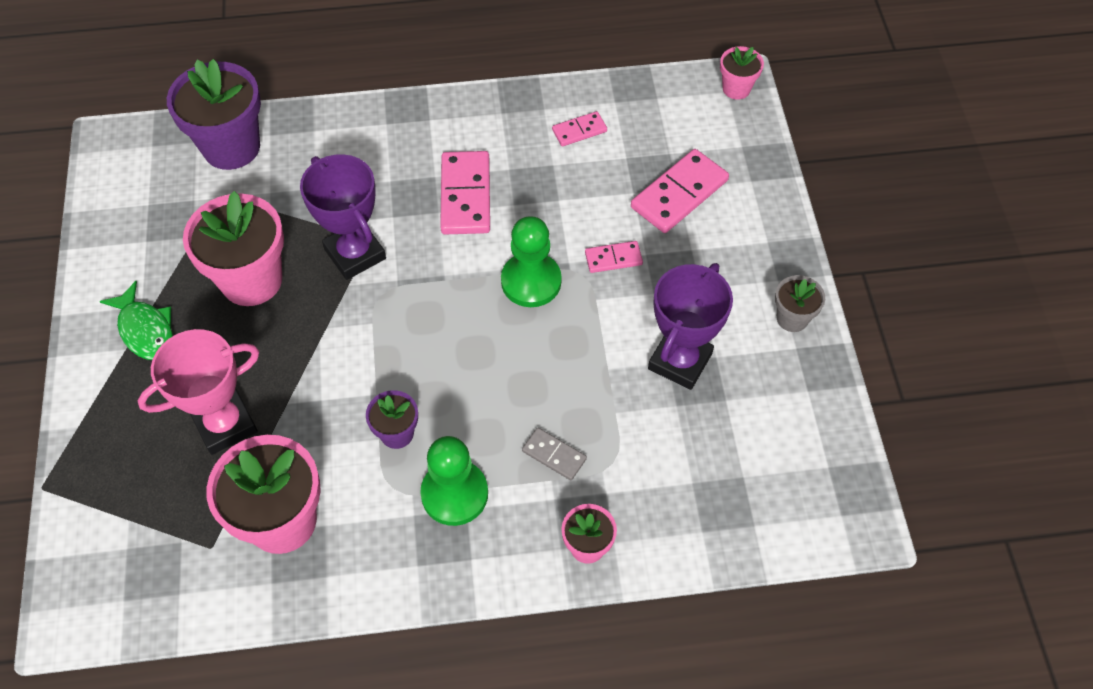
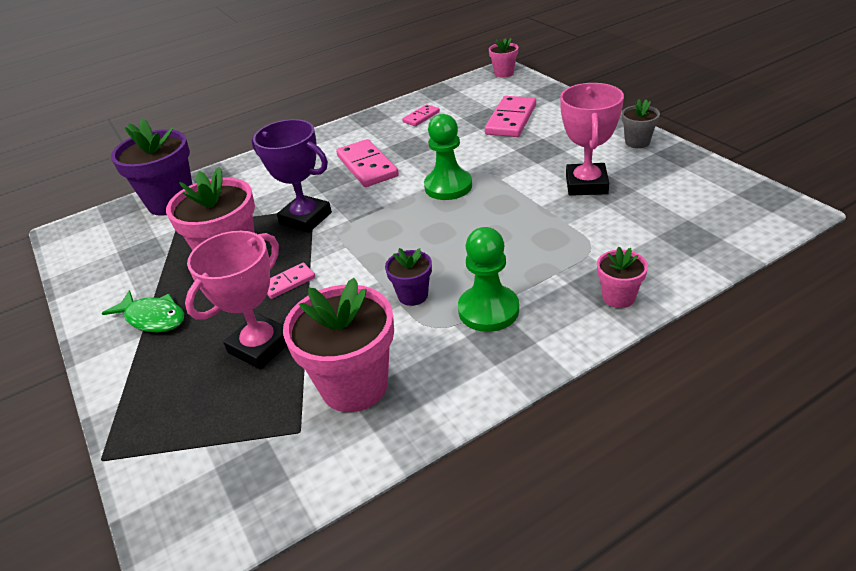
camera: 20 degrees left, 20 degrees down
grey domino [522,428,587,480] -> none
pink domino [585,241,643,273] -> pink domino moved to [267,263,315,299]
purple trophy [648,263,733,390] -> pink trophy [560,83,624,196]

